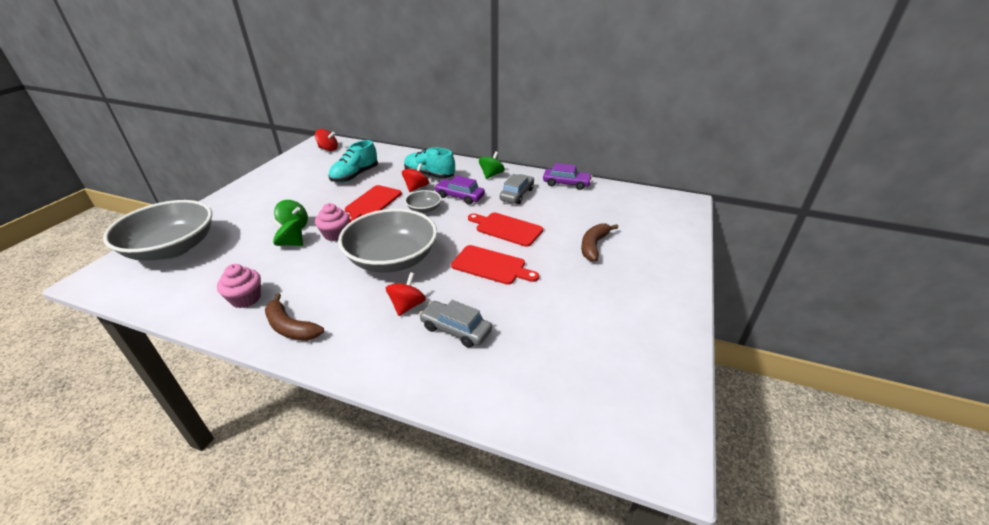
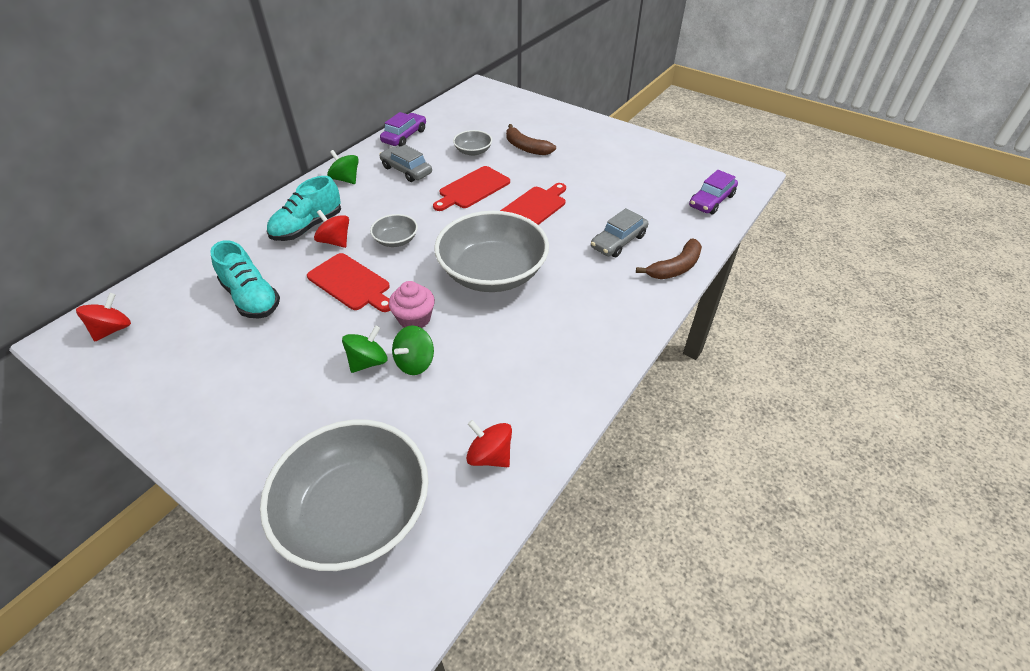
camera: 75 degrees left, 10 degrees up
pink cupcake [217,264,261,308] -> none
brown banana [265,293,324,341] -> brown banana moved to [636,239,702,279]
red spinning top [386,272,426,316] -> red spinning top moved to [466,420,512,467]
purple car [434,176,485,205] -> purple car moved to [689,170,738,214]
none -> grey bowl [453,130,492,156]

